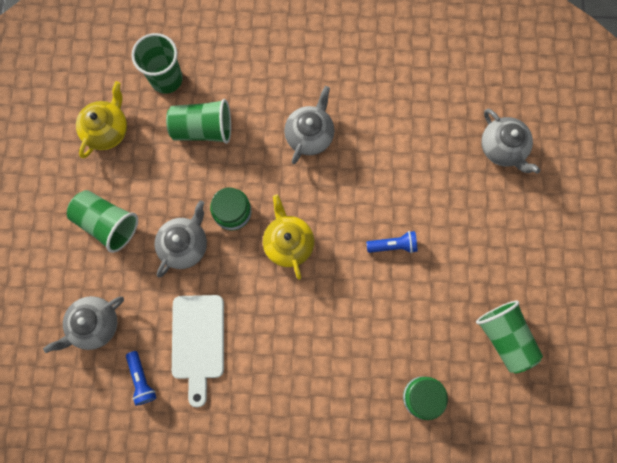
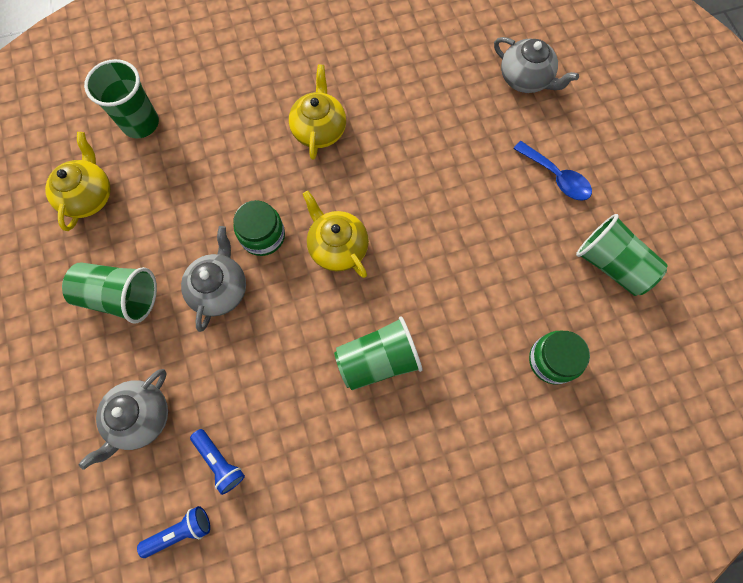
camera: 20 degrees left, 5 degrees down
green cup [166,99,231,144] -> green cup moved to [334,316,422,390]
white cutting board [172,295,224,407] -> none
grey teapot [284,86,335,164] -> yellow teapot [289,64,346,160]
blue flashlight [366,231,417,253] -> blue flashlight moved to [137,506,210,558]
none -> blue spoon [513,141,592,201]

